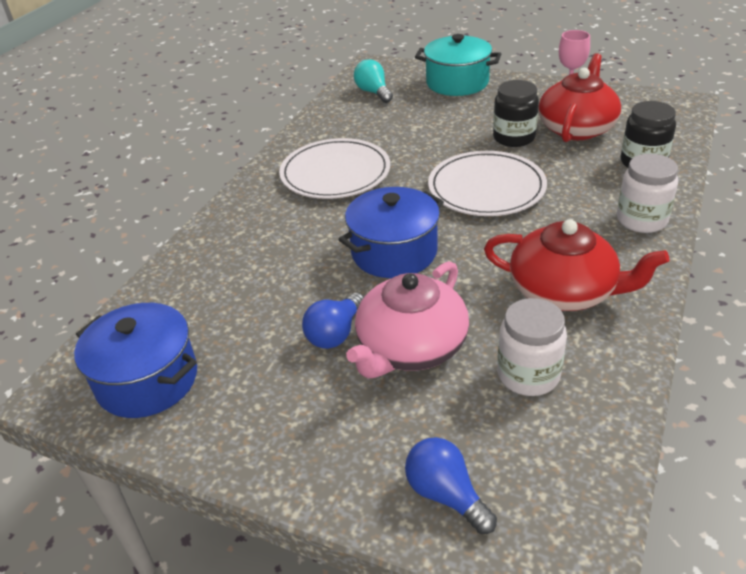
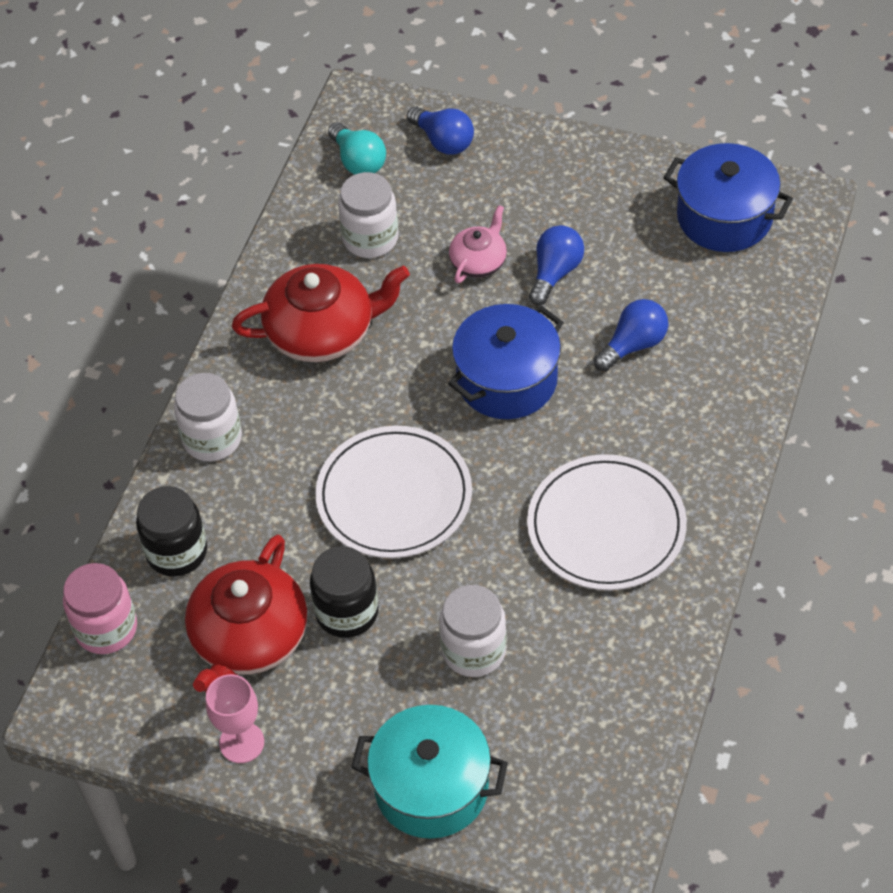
camera: 175 degrees right, 15 degrees up
pink teapot [346,261,469,378] -> pink teapot [449,205,507,283], size x0.54
turquoise light bulb [354,59,393,103] -> turquoise light bulb moved to [328,122,386,175]
red teapot [484,219,670,311] -> red teapot turned 150 degrees clockwise [232,264,410,362]
none -> pink jar [63,563,137,654]
none -> white jar [439,585,507,677]
none -> blue light bulb [594,299,668,371]

